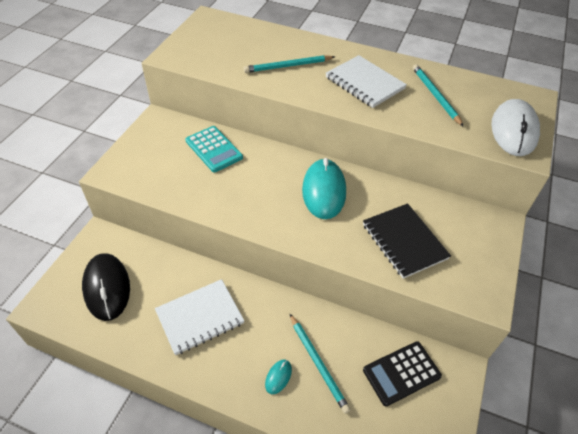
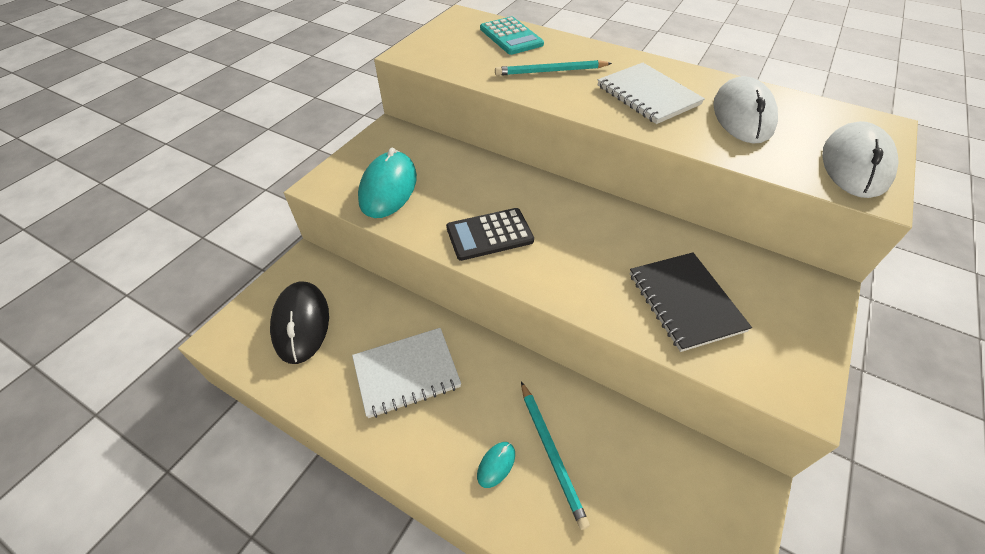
camera: 10 degrees right, 0 degrees up
turquoise calculator [185,126,243,172] -> turquoise calculator moved to [480,17,544,55]
turquoise mouse [302,158,346,219] -> turquoise mouse moved to [358,148,417,218]
black calculator [363,341,442,406] -> black calculator moved to [446,208,534,261]
turquoise pencil [413,64,464,127] -> white mouse [713,76,778,143]

